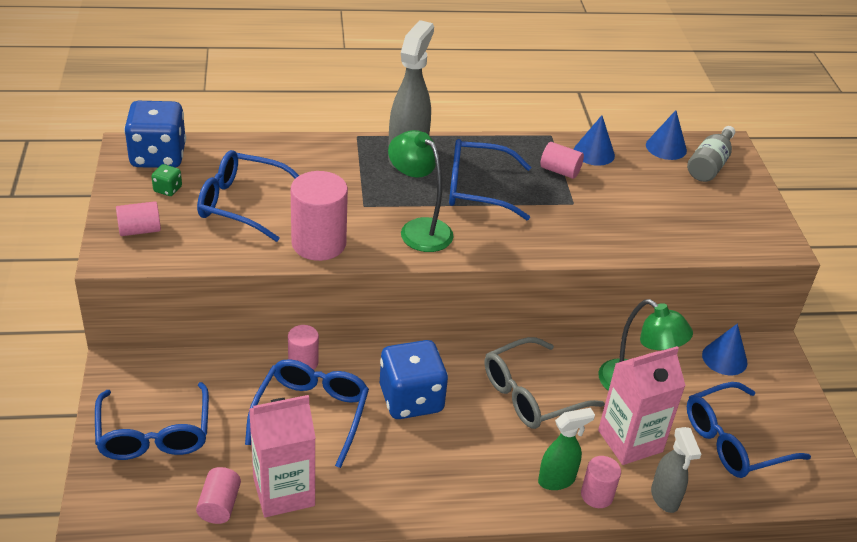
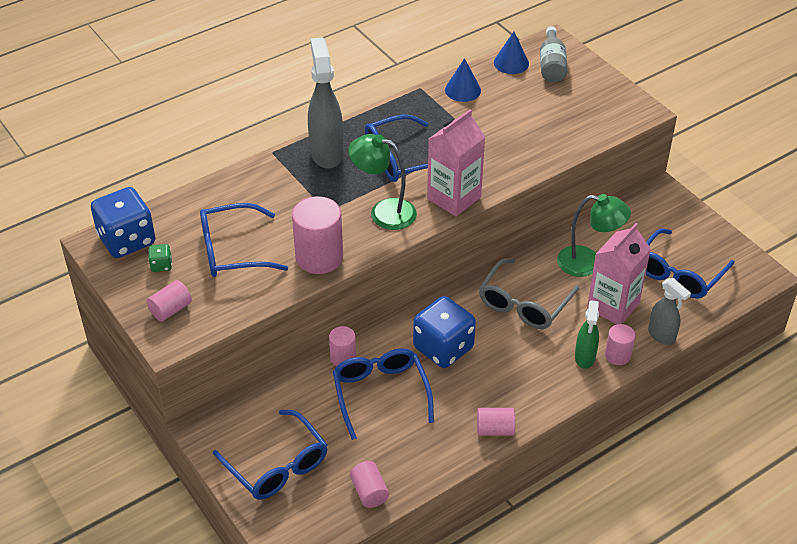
camera: 25 degrees left, 5 degrees up
pink carton [249,395,316,517] -> pink carton moved to [427,109,485,217]
green spray bottle [538,408,595,490] -> green spray bottle turned 150 degrees clockwise [575,300,599,369]
pink cylinder [540,142,584,179] -> pink cylinder moved to [477,408,515,436]
blue cone [702,324,747,375] -> none

